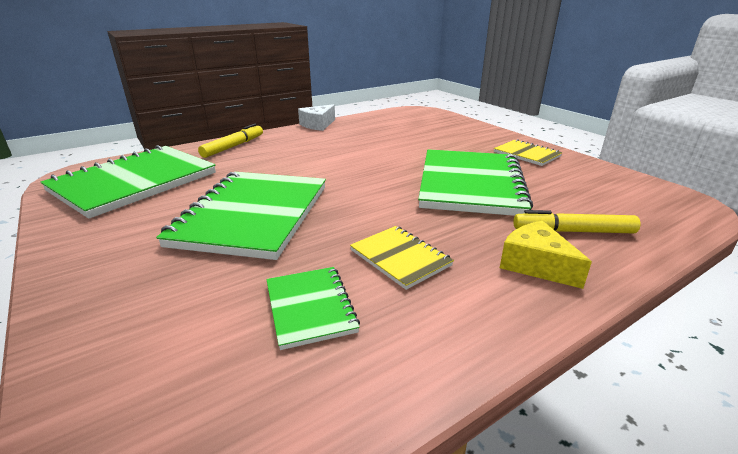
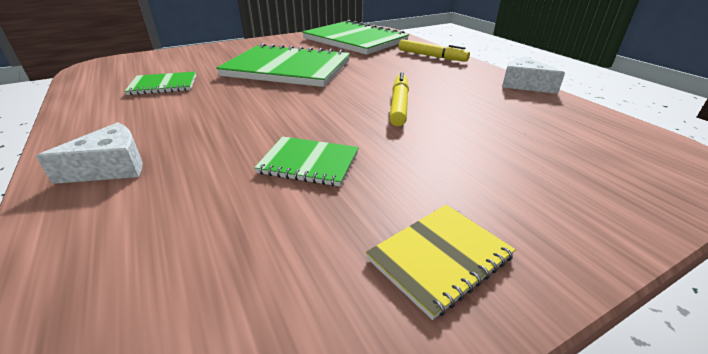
camera: 95 degrees right, 5 degrees up
yellow notebook [350,226,454,290] -> none
green notebook [418,149,533,216] -> green notebook [254,136,359,186], size x0.48
yellow cheese [500,221,592,289] -> white cheese [36,122,143,184]
yellow marker [513,210,640,233] -> yellow marker moved to [389,72,409,126]

